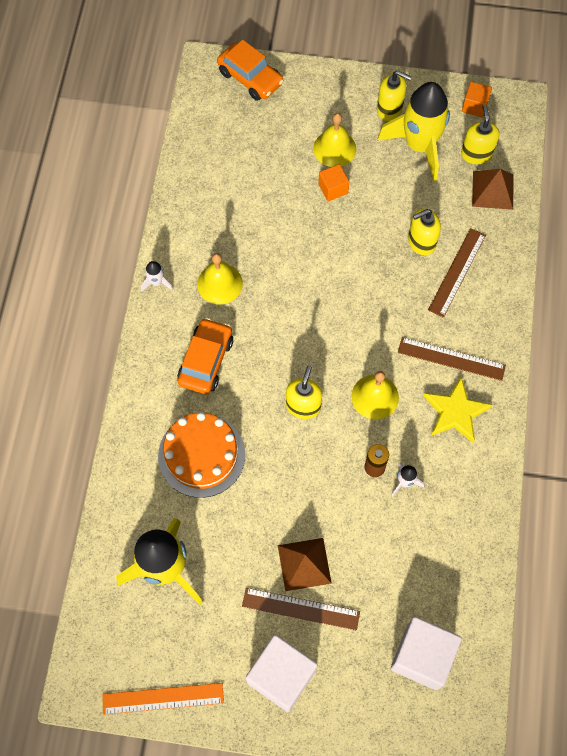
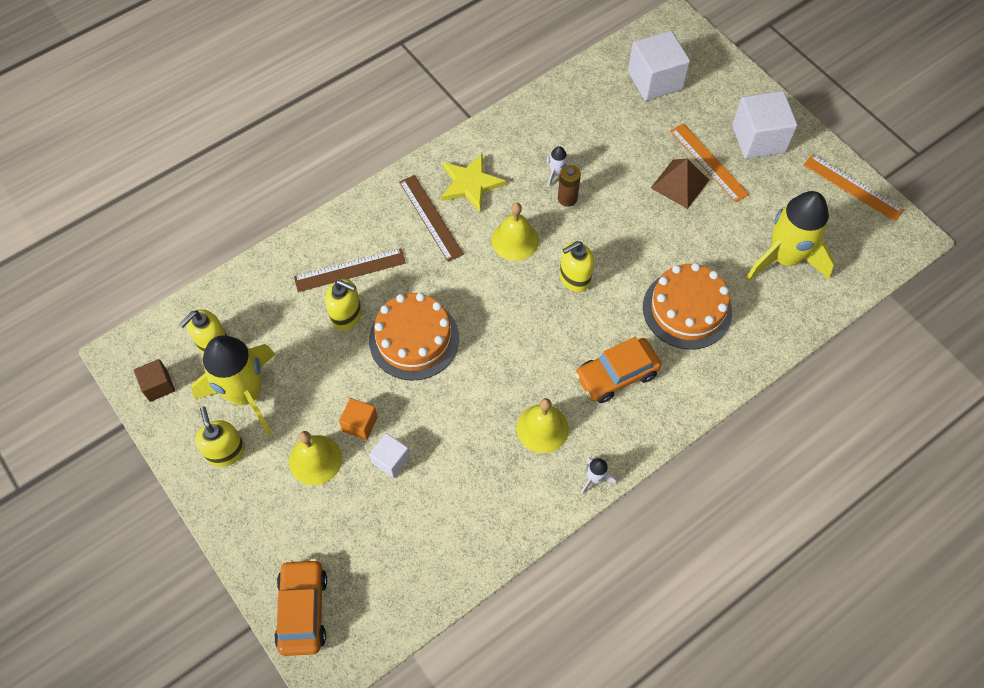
camera: 135 degrees left, 5 degrees down
brown ruler [242,588,360,630] -> orange ruler [670,123,749,203]
orange cube [462,82,492,118] -> brown cube [134,359,175,402]
brown pyramid [472,169,514,210] -> none
none -> orange cake [369,293,459,381]
none -> white cube [369,433,410,478]

